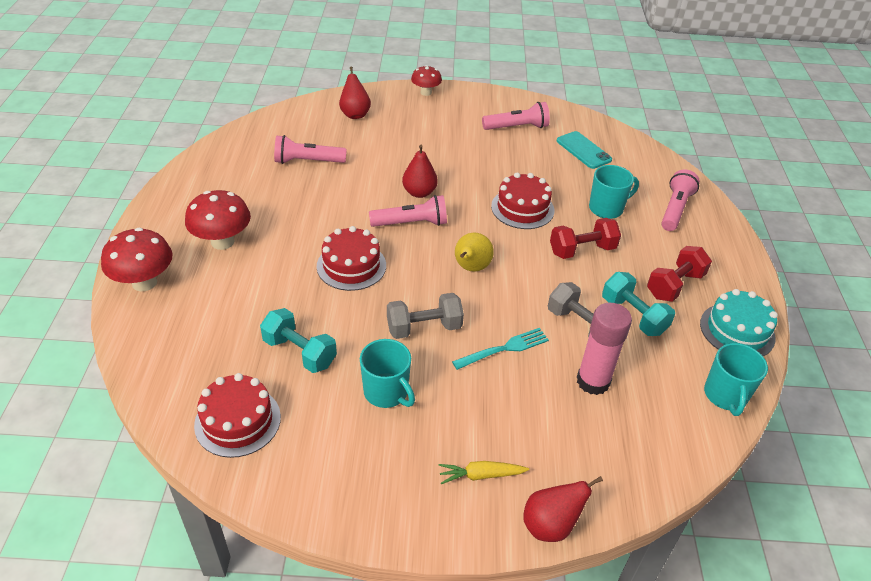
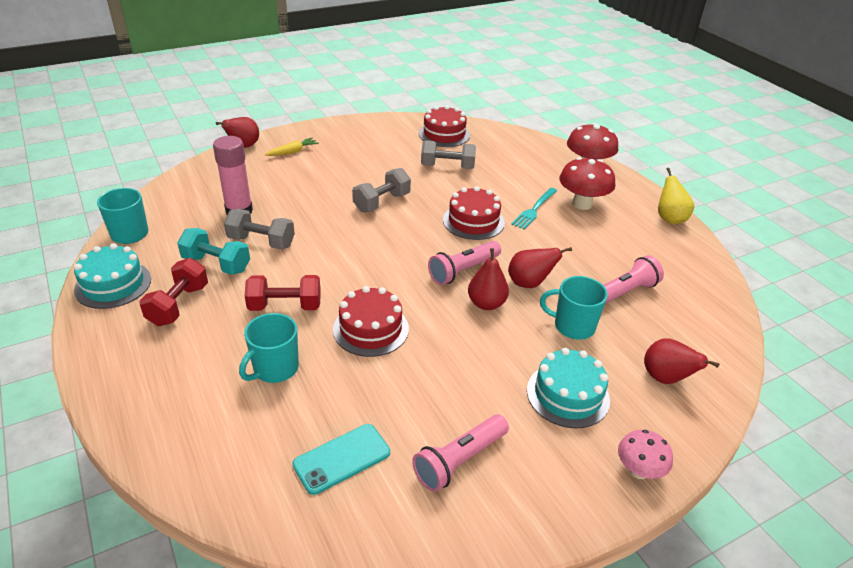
camera: 150 degrees right, 5 degrees down
turquoise dumbbell [260,308,337,373] -> grey dumbbell [421,140,476,169]
turquoise mug [360,339,415,408] -> turquoise mug moved to [540,276,608,339]
red mushroom [411,65,442,96] -> pink mushroom [618,430,673,479]
turquoise fork [452,328,549,370] -> turquoise fork moved to [511,188,557,230]
yellow pear [455,233,494,271] -> yellow pear moved to [658,168,694,224]
red dumbbell [550,218,621,259] -> red dumbbell turned 45 degrees clockwise [245,275,321,311]
turquoise phone [557,131,612,169] -> turquoise phone turned 60 degrees counterclockwise [292,424,390,495]
pink flashlight [661,170,700,231] -> none
none -> red pear [508,247,572,288]
none -> turquoise cake [527,348,610,428]

